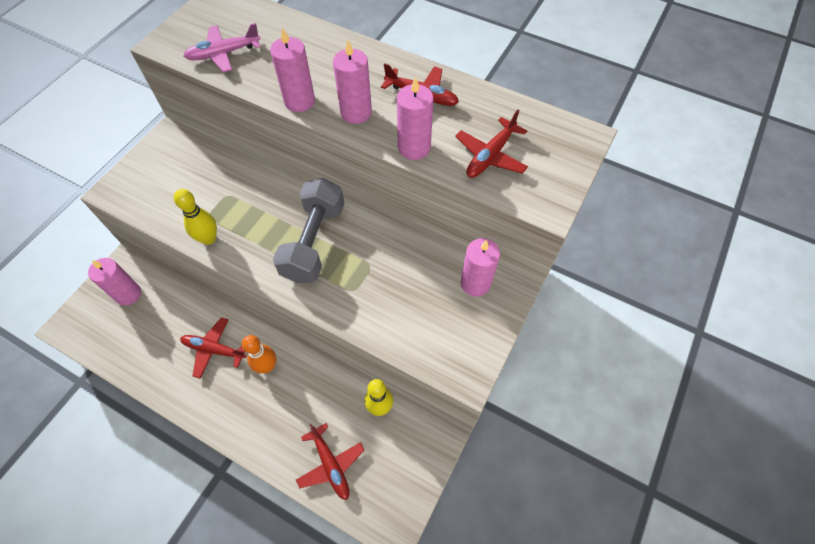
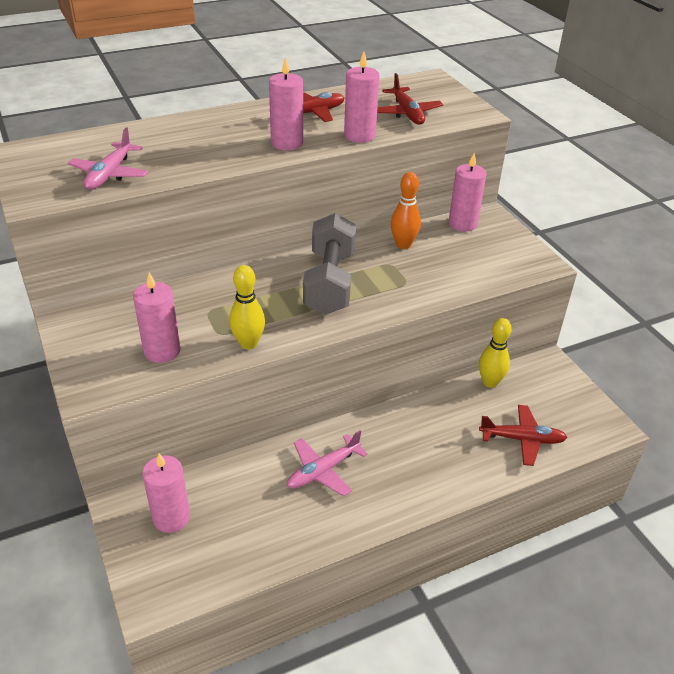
camera: 55 degrees left, 20 degrees down
red plane [180,317,246,379] -> pink plane [287,431,368,496]
orange bowling pin [242,335,276,374] -> orange bowling pin moved to [391,172,421,249]
pink candle [270,27,315,112] -> pink candle moved to [133,273,181,363]
grey dumbbell [273,178,345,283] -> grey dumbbell turned 45 degrees clockwise [303,213,356,315]

